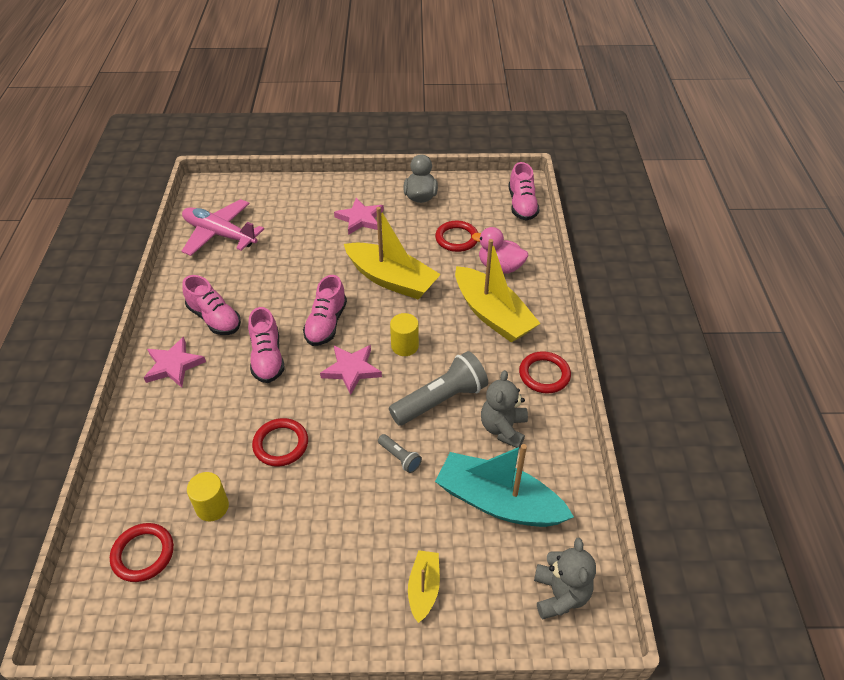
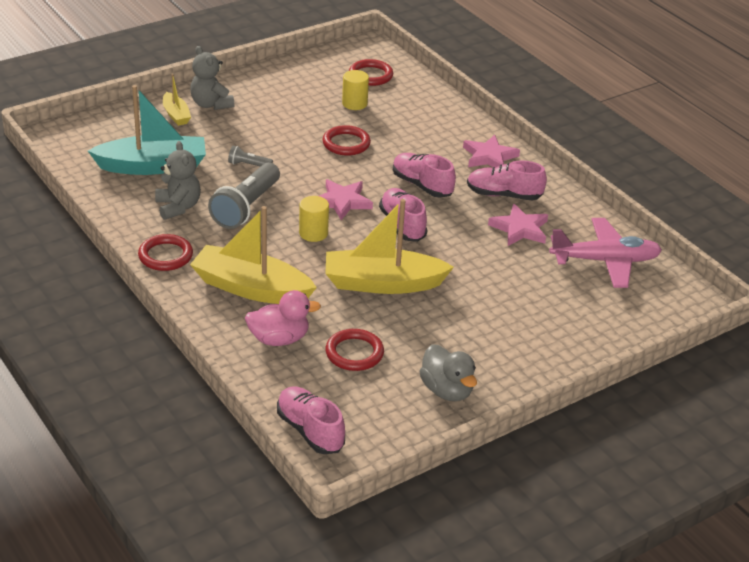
camera: 145 degrees right, 10 degrees down
pink star [334,198,384,235] -> pink star moved to [488,204,548,246]
grey teddy bear [534,538,596,619] -> grey teddy bear moved to [190,46,235,110]

